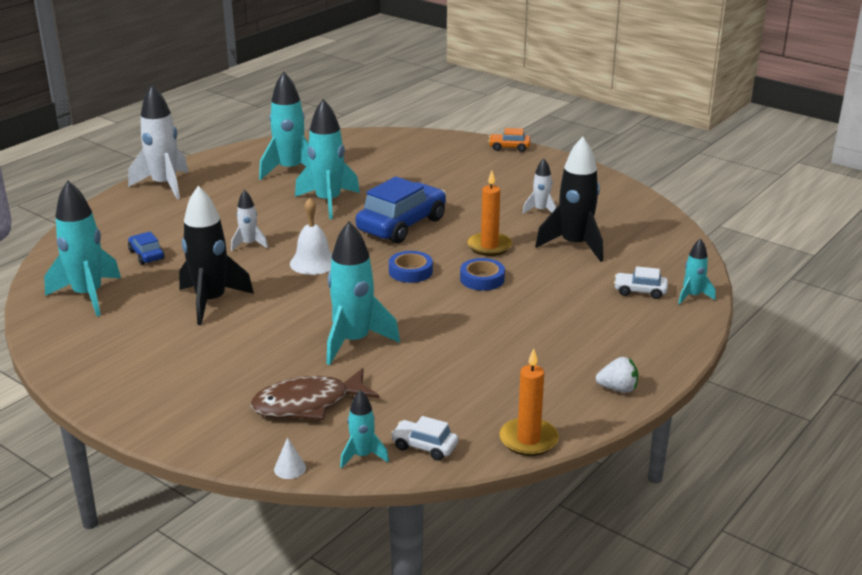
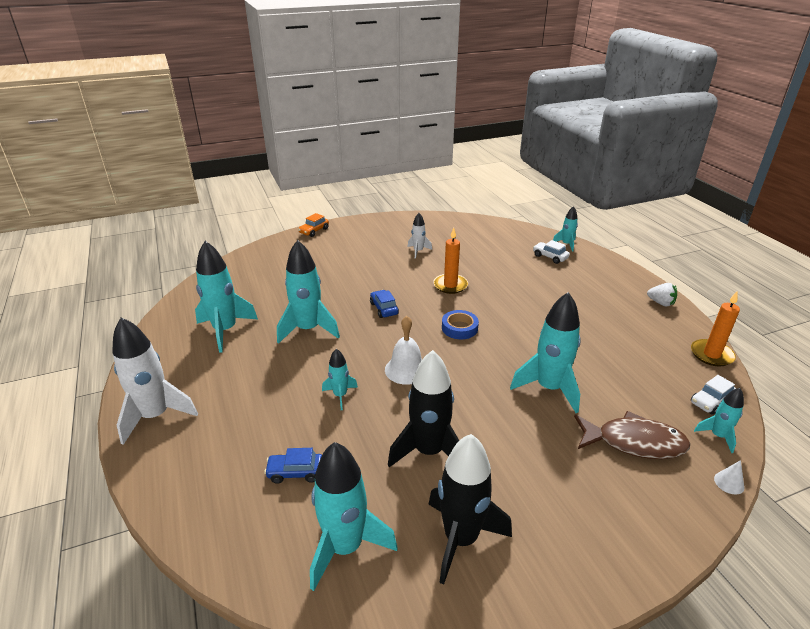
camera: 60 degrees left, 5 degrees up
white rocket [231,190,268,251] -> turquoise rocket [322,349,358,410]
brown fish [250,368,379,420] -> brown fish turned 90 degrees counterclockwise [574,411,690,459]
blue car [356,177,446,243] -> blue car [370,290,399,318], size x0.47
blue tape [460,258,505,291] -> none
black rocket [535,137,603,262] -> black rocket moved to [428,434,512,585]
white strawberry [596,357,638,393] -> white strawberry turned 90 degrees clockwise [647,283,677,306]
white car [614,266,668,299] -> white car turned 90 degrees clockwise [533,240,570,264]

